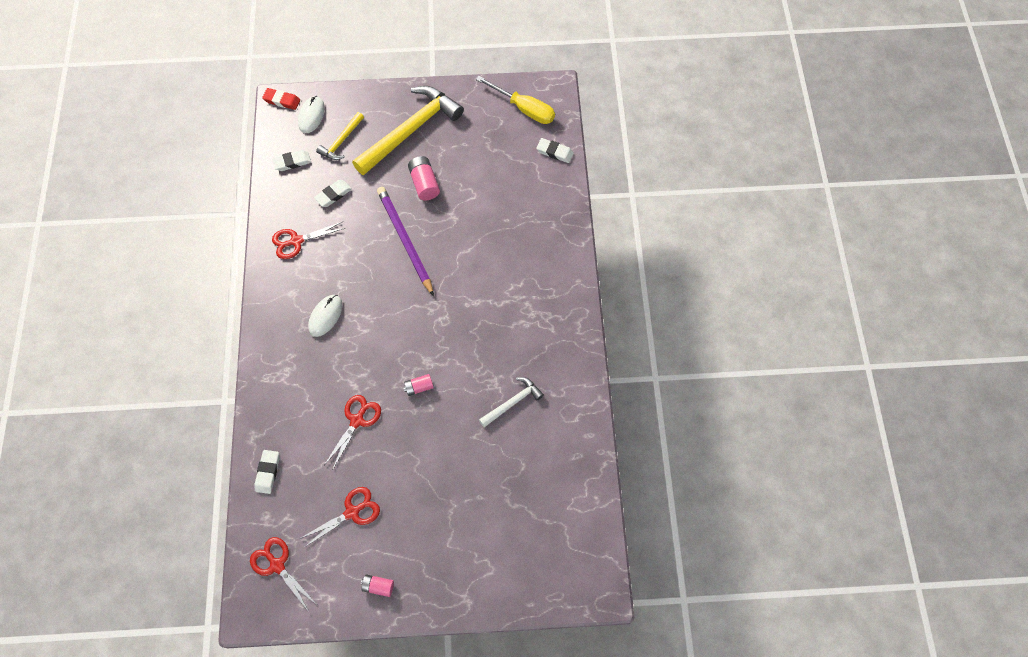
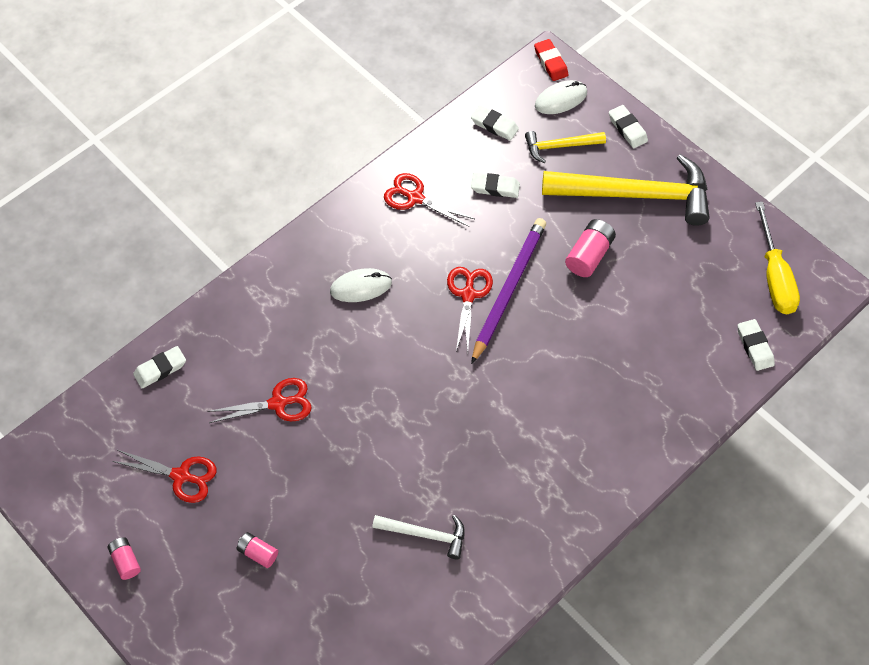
camera: 50 degrees right, 5 degrees down
red scissors [250,537,316,612] -> red scissors moved to [447,267,493,351]
pink battery [403,374,434,396] -> pink battery moved to [237,532,278,568]
none -> white eraser [609,105,648,148]

